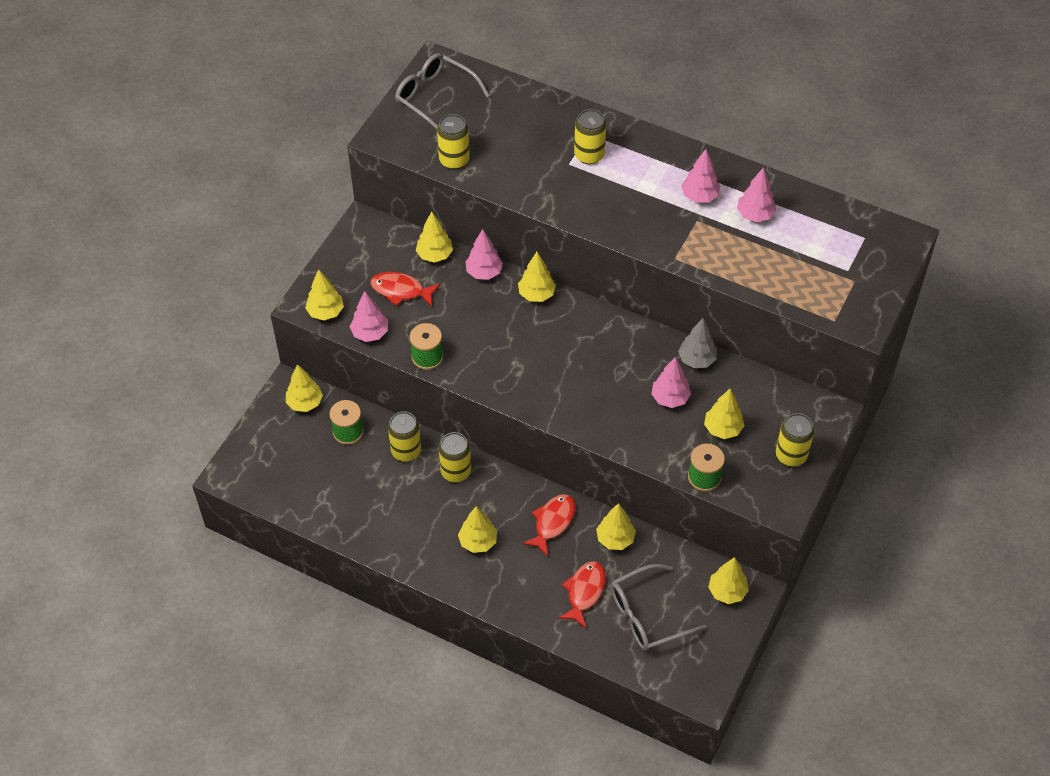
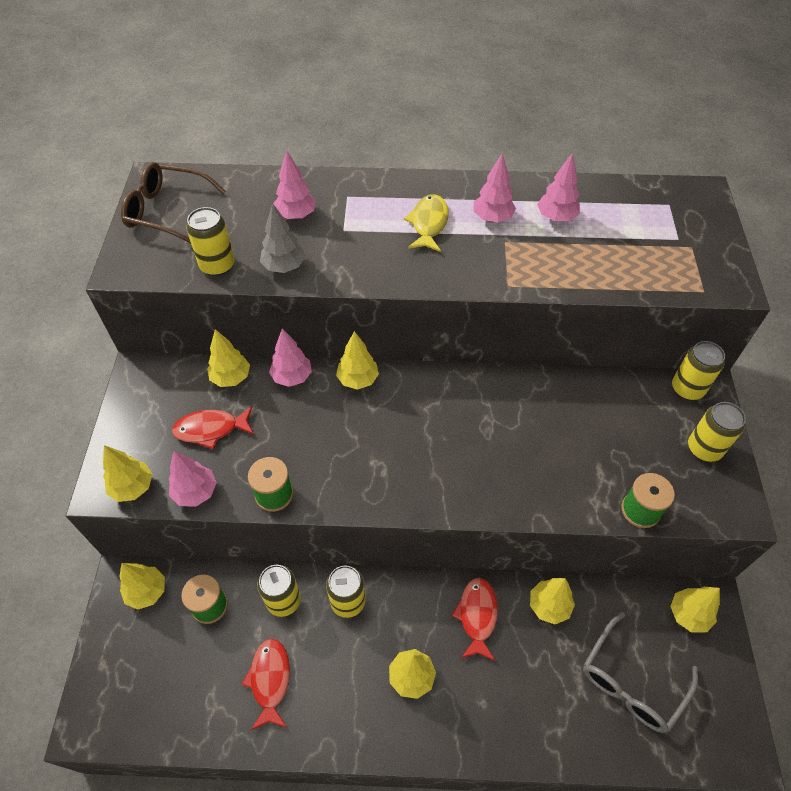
camera: 25 degrees left, 0 degrees up
grey glasses [395,53,490,129] -> brown glasses [121,162,226,244]
red fish [558,561,606,628] -> red fish moved to [241,639,290,730]
yellow can [574,109,606,165] -> yellow can moved to [672,341,725,400]
pink tree [651,357,691,408] -> pink tree moved to [273,150,316,219]
grey tree [678,318,717,368] -> grey tree moved to [260,203,305,273]
yellow tree [704,389,745,439] -> none
none -> yellow fish [404,194,449,252]

